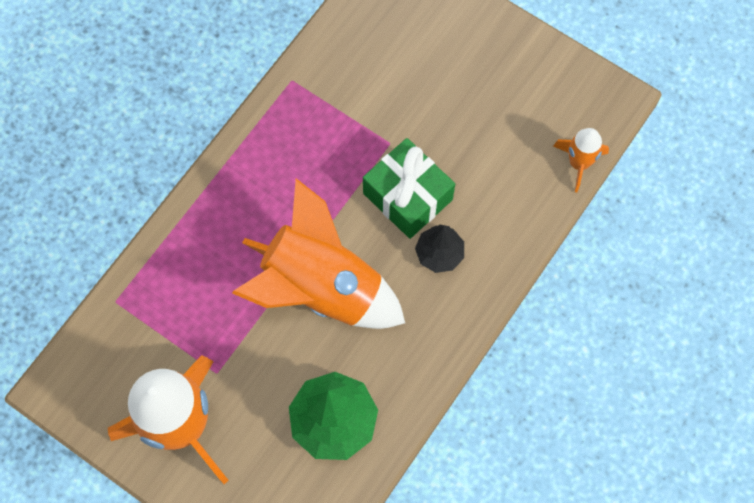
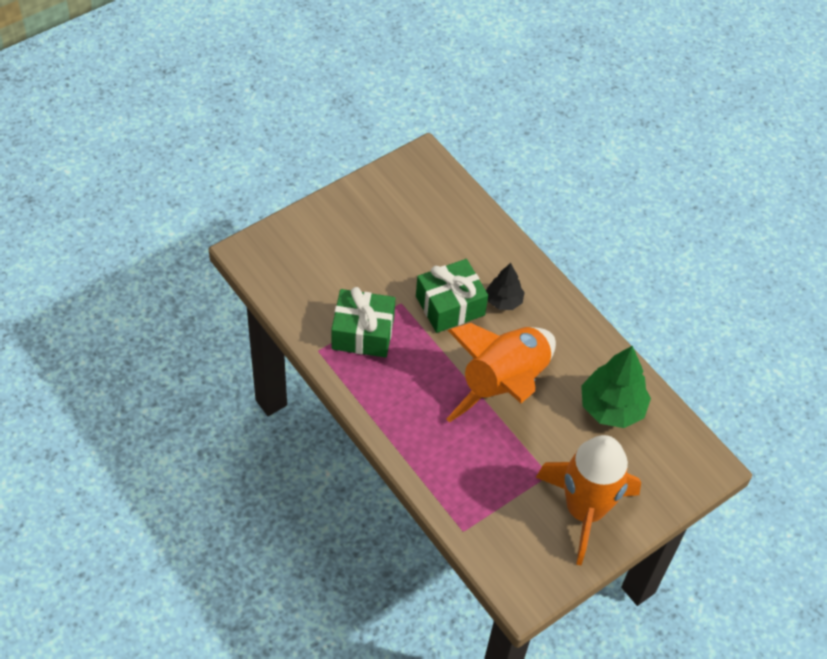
camera: 75 degrees left, 15 degrees down
orange rocket [553,128,609,192] -> none
none -> green gift [331,287,395,358]

